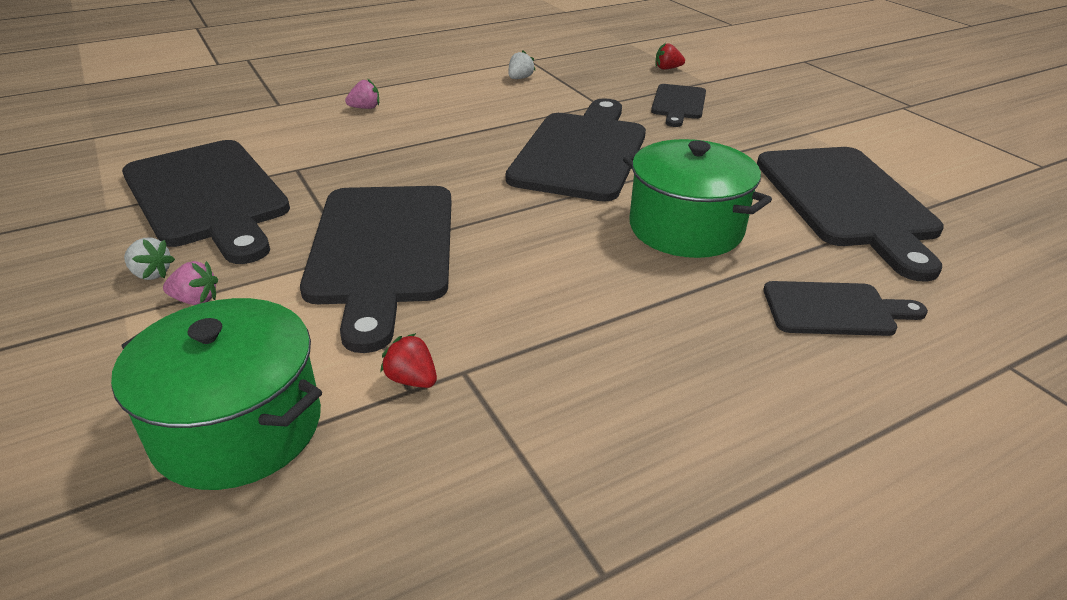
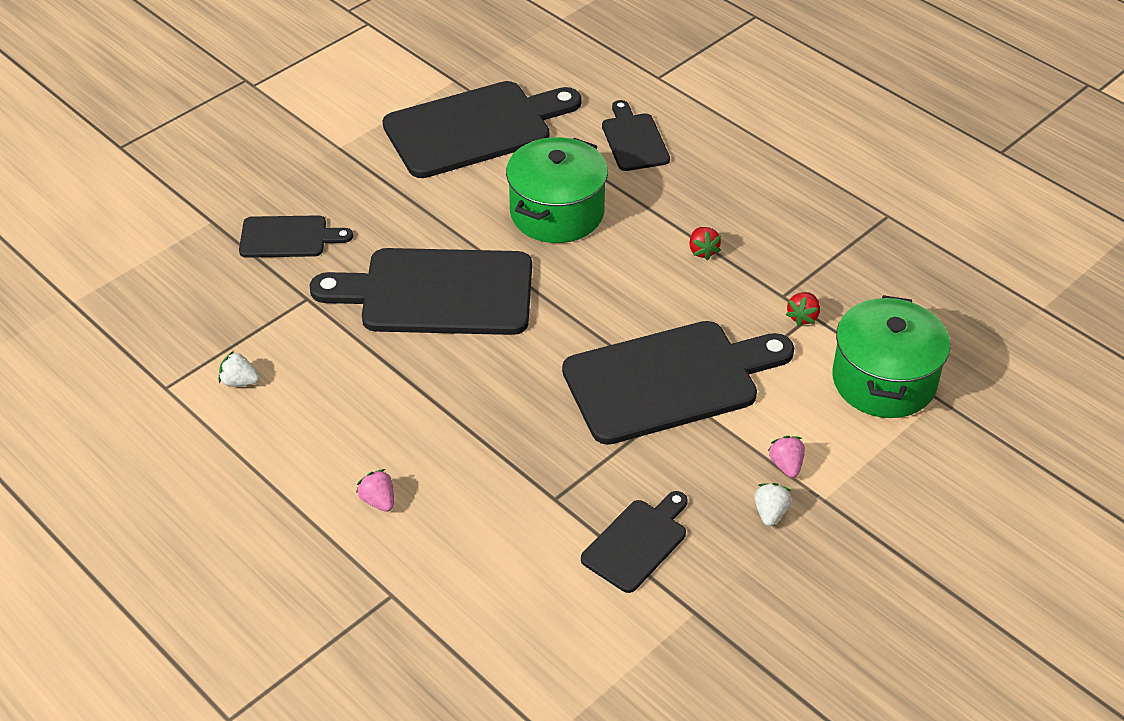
camera: 105 degrees left, 10 degrees up
black cutting board [122,140,290,264] -> black cutting board [581,491,688,593], size x0.52
red strawberry [656,43,685,70] -> red strawberry moved to [689,227,721,260]

